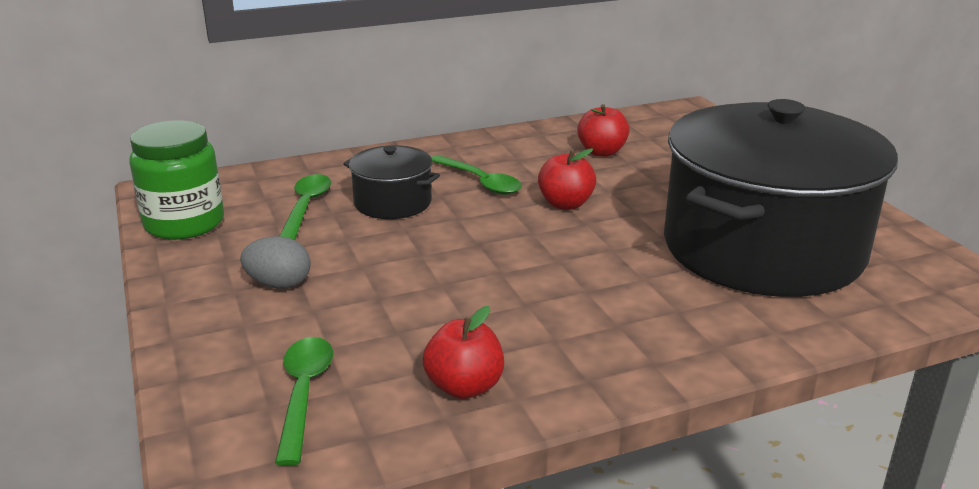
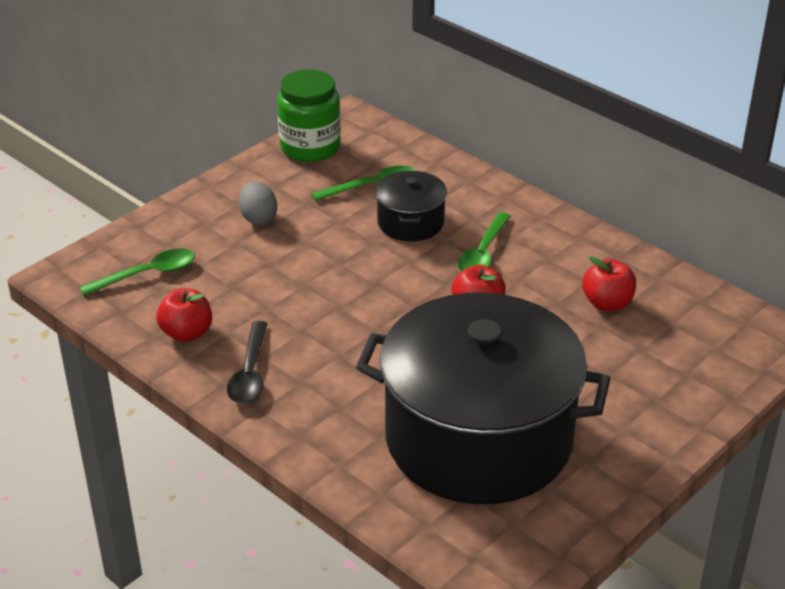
camera: 65 degrees right, 10 degrees up
none -> black spoon [227,321,268,404]

